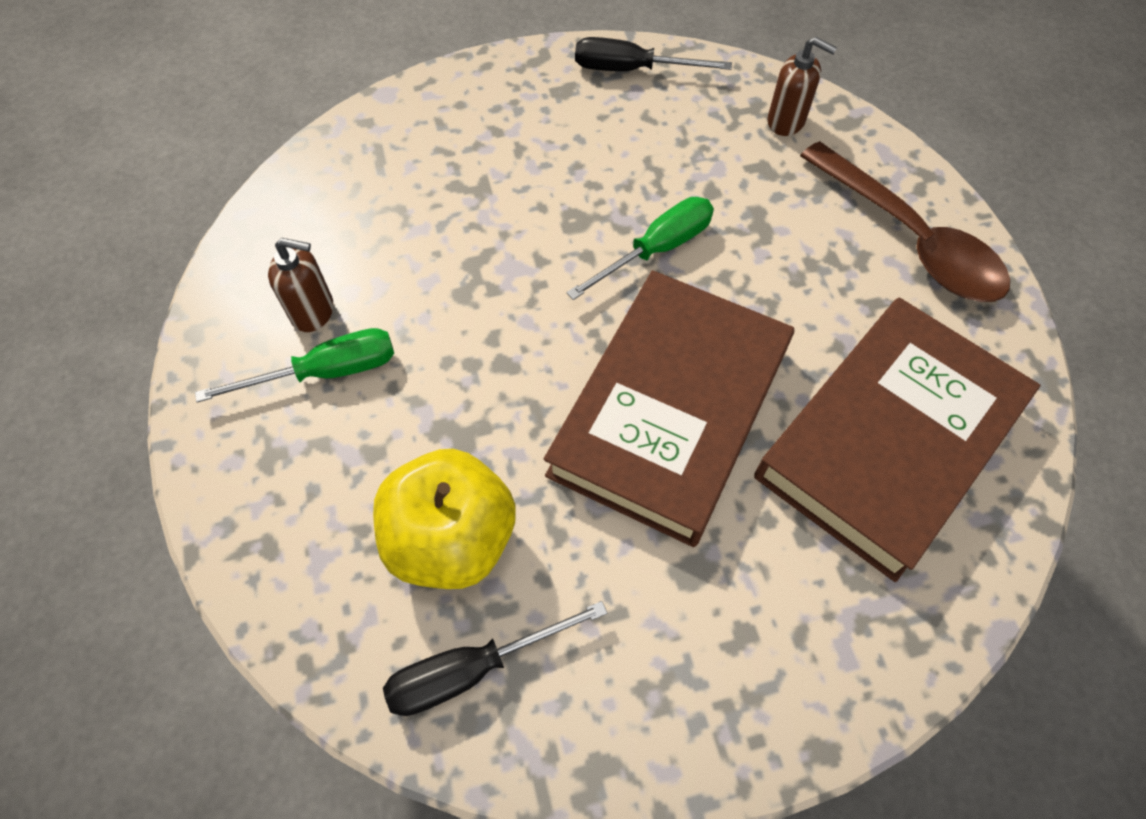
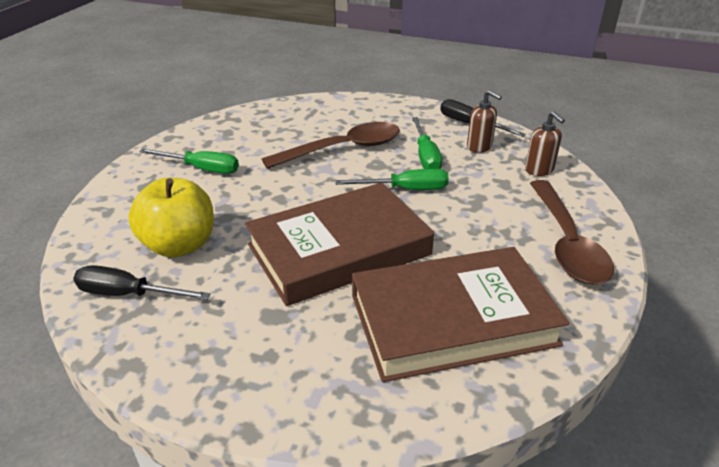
camera: 35 degrees right, 25 degrees down
brown soap dispenser [268,238,333,332] -> brown soap dispenser moved to [467,90,502,153]
none -> brown spoon [262,122,400,169]
none -> green screwdriver [412,117,442,169]

